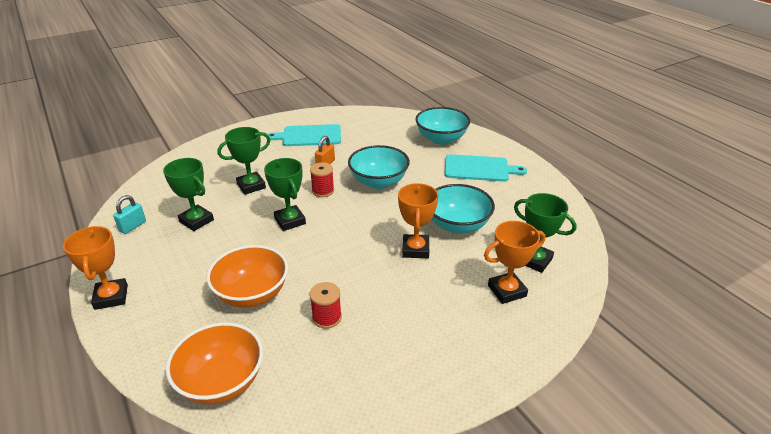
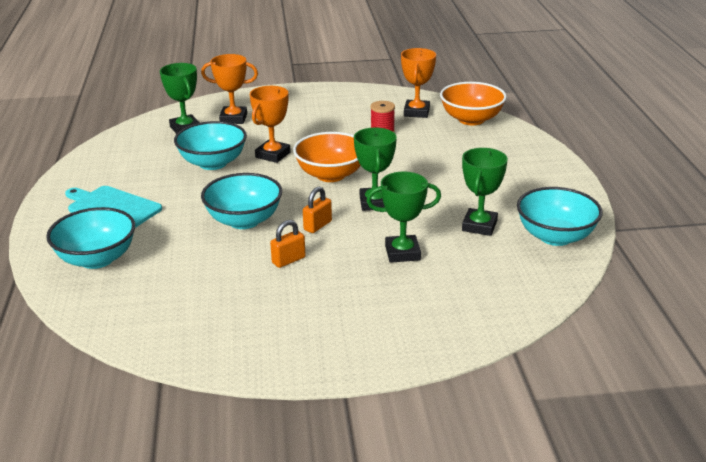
camera: 155 degrees left, 5 degrees down
orange trophy [63,226,128,310] -> orange trophy moved to [401,48,436,118]
turquoise padlock [113,195,146,234] -> turquoise bowl [517,187,603,246]
green trophy [163,158,214,231] -> green trophy turned 45 degrees clockwise [462,148,508,236]
orange bowl [207,245,288,308] -> orange bowl moved to [293,132,361,182]
turquoise cutting board [268,124,341,146] -> none
red spool [310,162,334,197] -> orange padlock [303,187,332,233]

